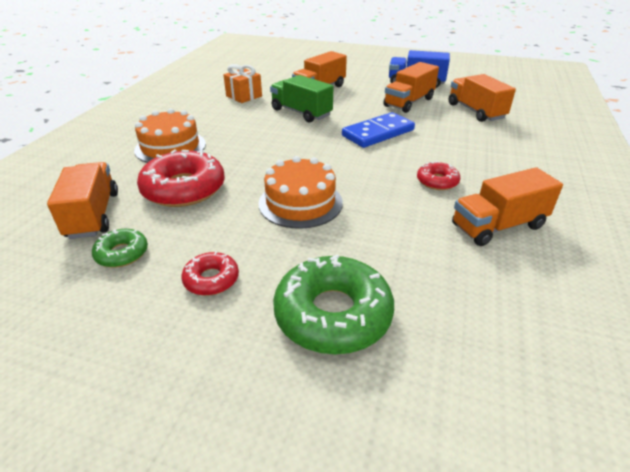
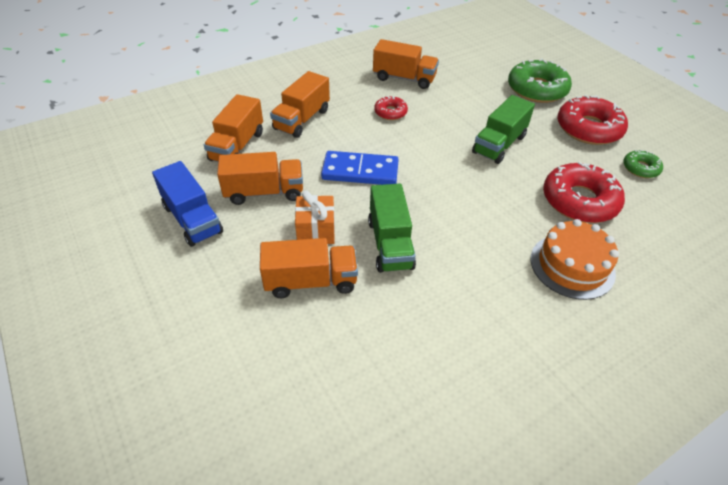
camera: 140 degrees left, 10 degrees up
orange truck [47,162,118,239] -> orange truck moved to [270,71,330,138]
red donut [181,251,239,296] -> red donut [558,95,628,145], size x1.94
orange gift [223,64,262,103] -> orange gift moved to [295,190,335,244]
orange cake [259,156,343,229] -> green truck [472,95,535,164]

